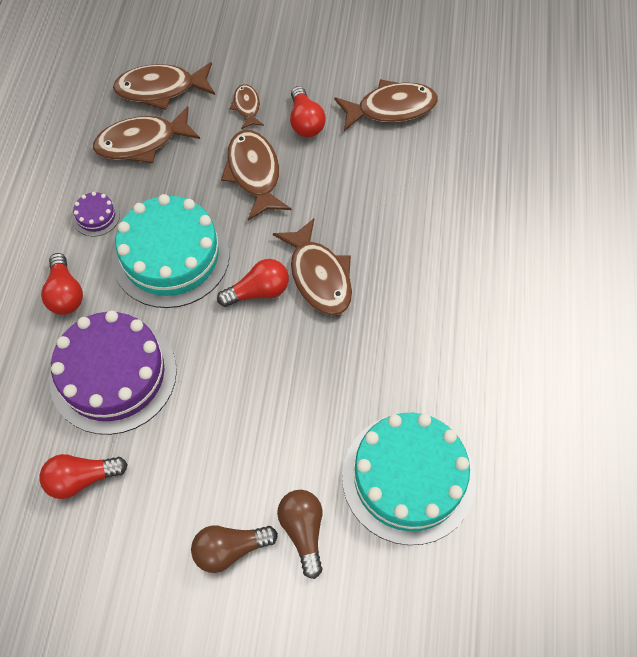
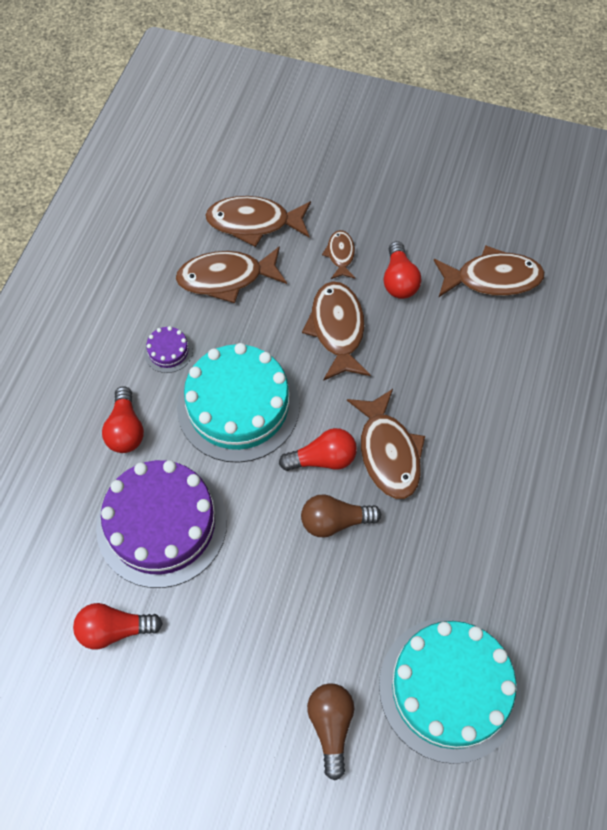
camera: 10 degrees right, 0 degrees up
brown light bulb [191,526,278,573] -> brown light bulb moved to [301,494,381,537]

